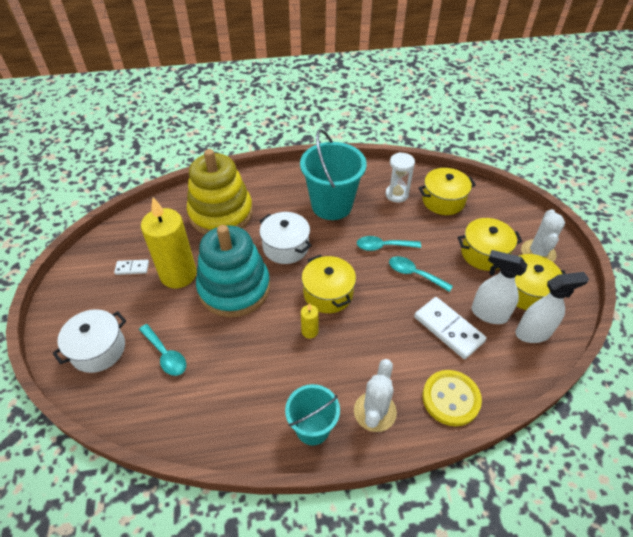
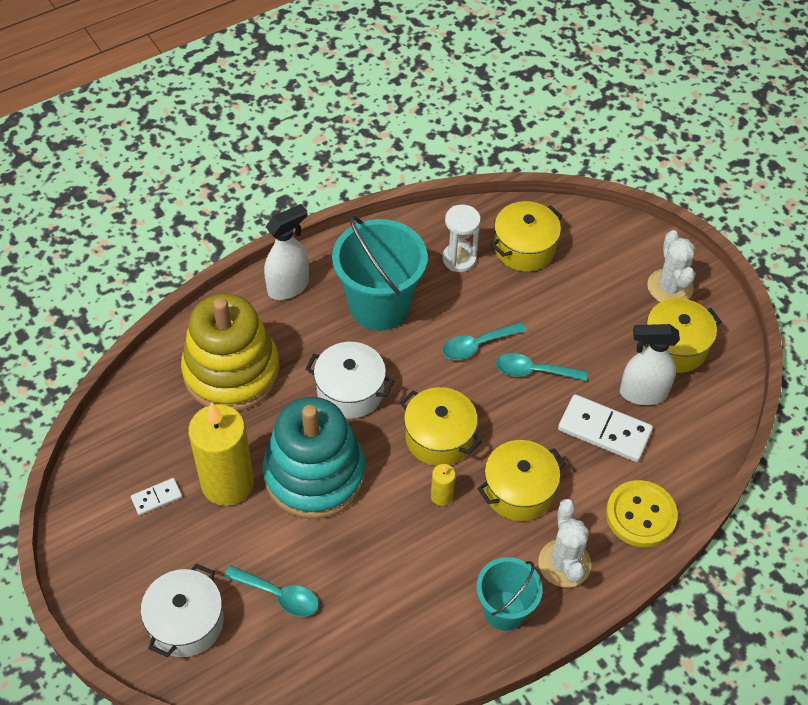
camera: 25 degrees left, 5 degrees up
yellow pot [458,218,522,271] -> yellow pot moved to [477,440,566,521]
white spray bottle [516,272,589,343] -> white spray bottle moved to [264,204,309,300]

